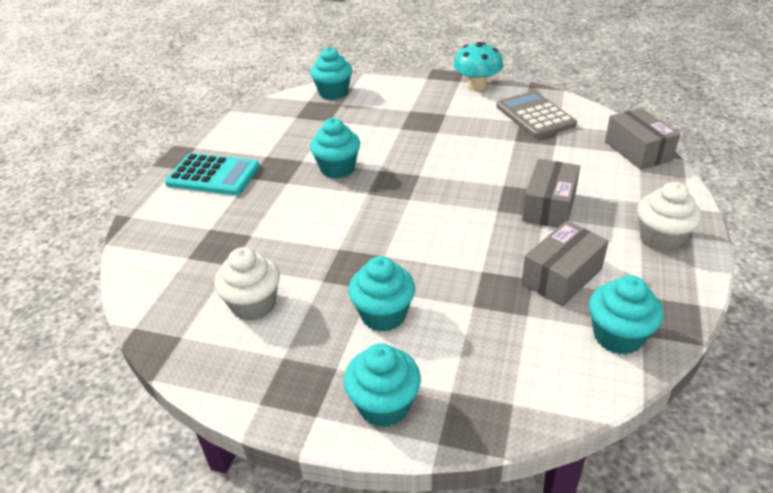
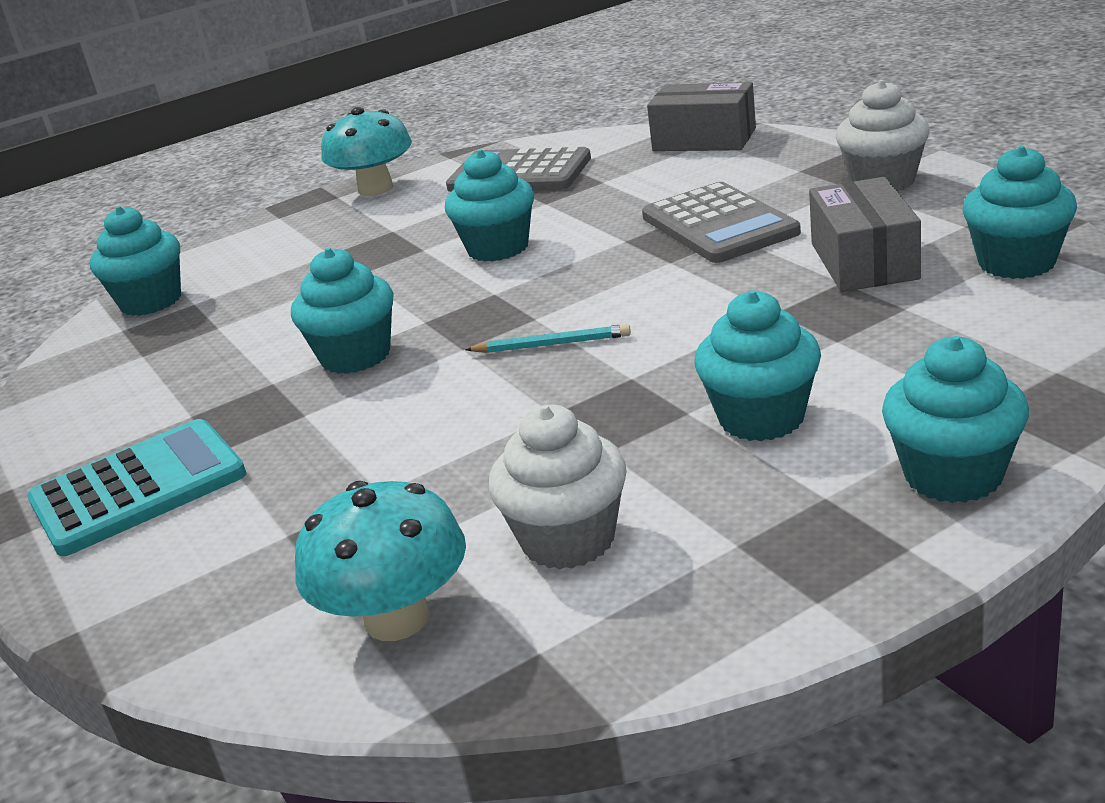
camera: 45 degrees left, 10 degrees down
grey box [522,159,580,228] -> grey calculator [642,182,801,263]
none -> turquoise mushroom [295,481,466,641]
none -> turquoise cupcake [445,149,534,262]
none -> turquoise pencil [465,324,631,353]

